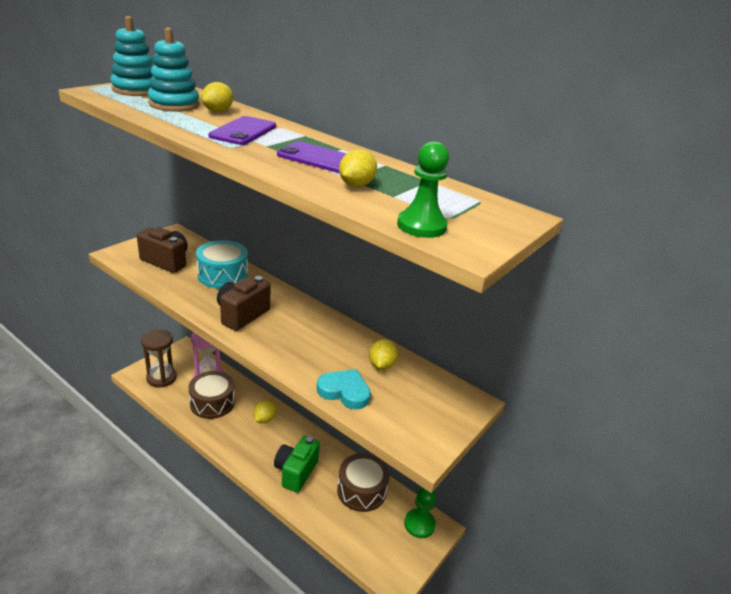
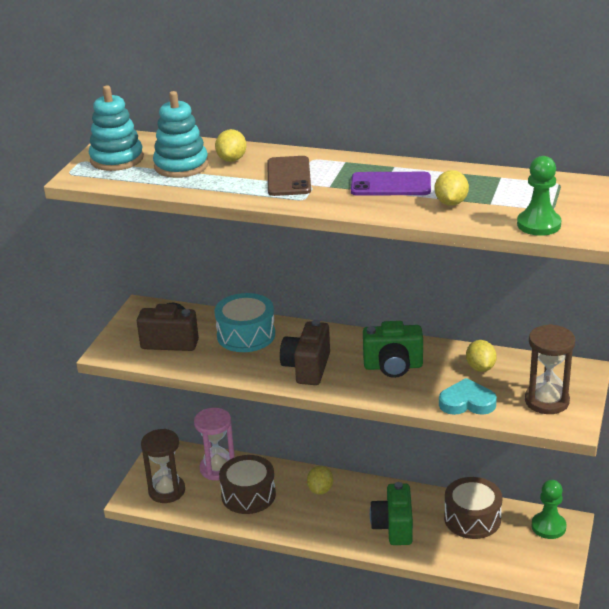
camera: 15 degrees left, 0 degrees up
purple phone [209,116,276,145] -> brown phone [267,156,311,196]
none -> green camera [363,321,423,378]
none -> brown hourglass [525,324,575,414]

